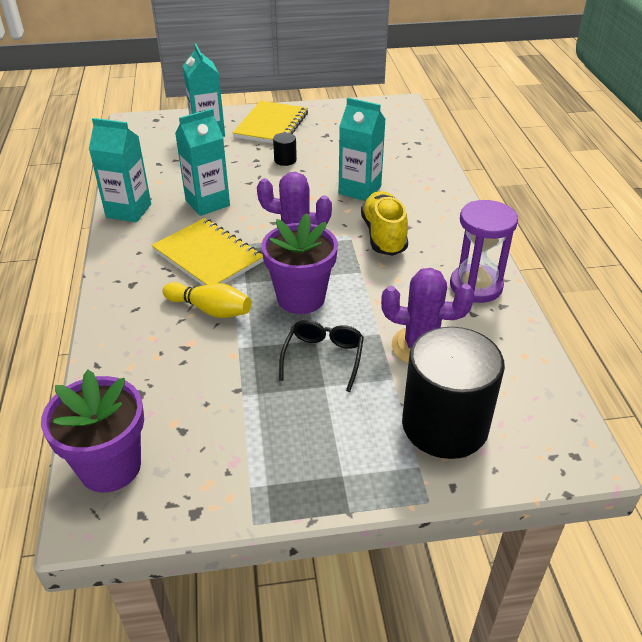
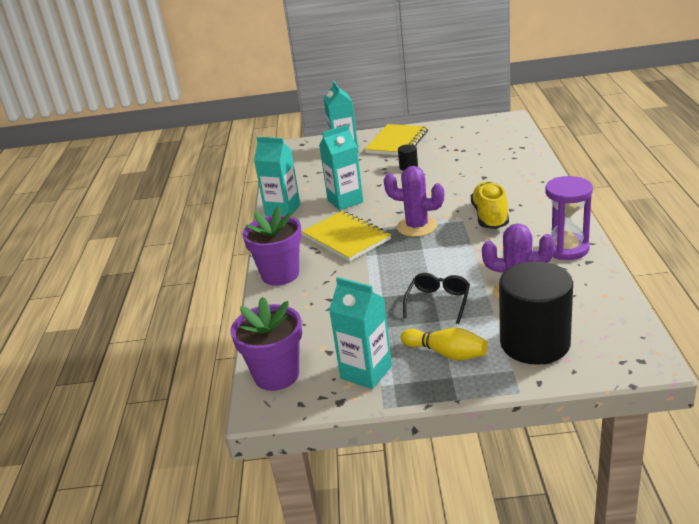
camera: 10 degrees right, 10 degrees down
yellow bowling pin [162,282,251,318] -> yellow bowling pin moved to [401,328,488,360]
purple flower pot [261,213,338,314] -> purple flower pot moved to [242,206,302,286]
turquoise carton [339,98,386,201] -> turquoise carton moved to [329,277,392,389]

